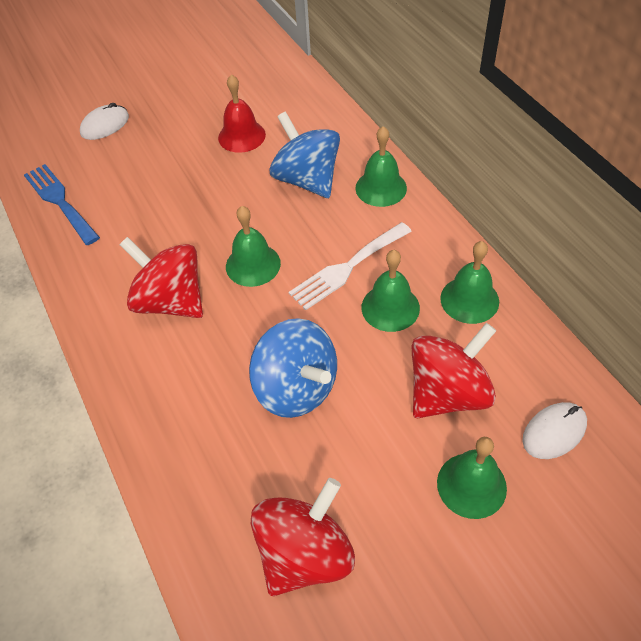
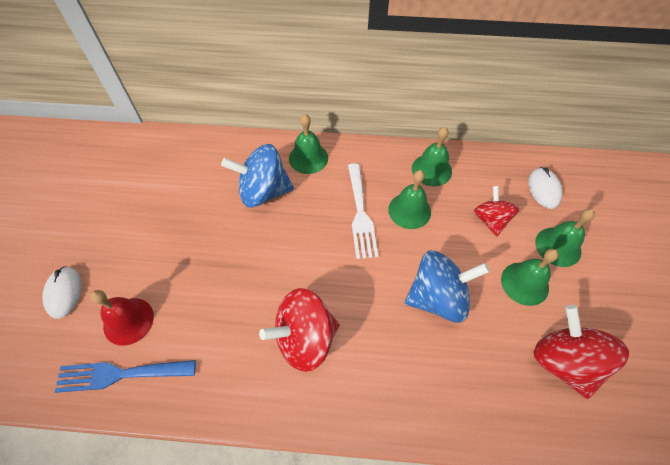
camera: 60 degrees left, 5 degrees up
red bell [218,74,266,153] -> red bell moved to [91,290,154,346]
green bell [226,206,281,287] -> green bell moved to [501,249,559,306]
red spinning top [412,323,496,418] -> red spinning top [474,186,519,236], size x0.62

